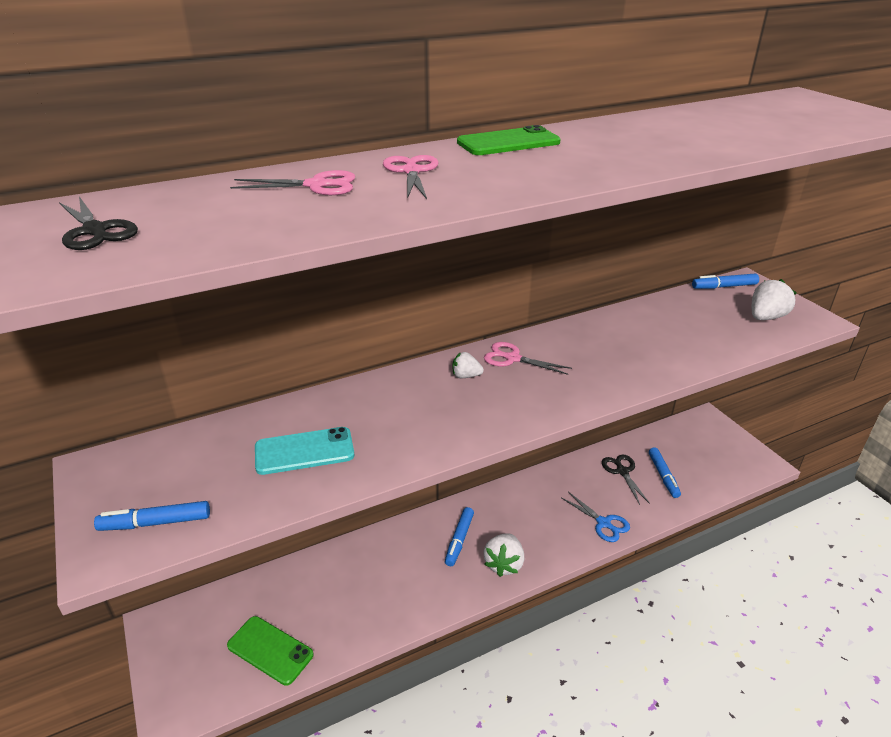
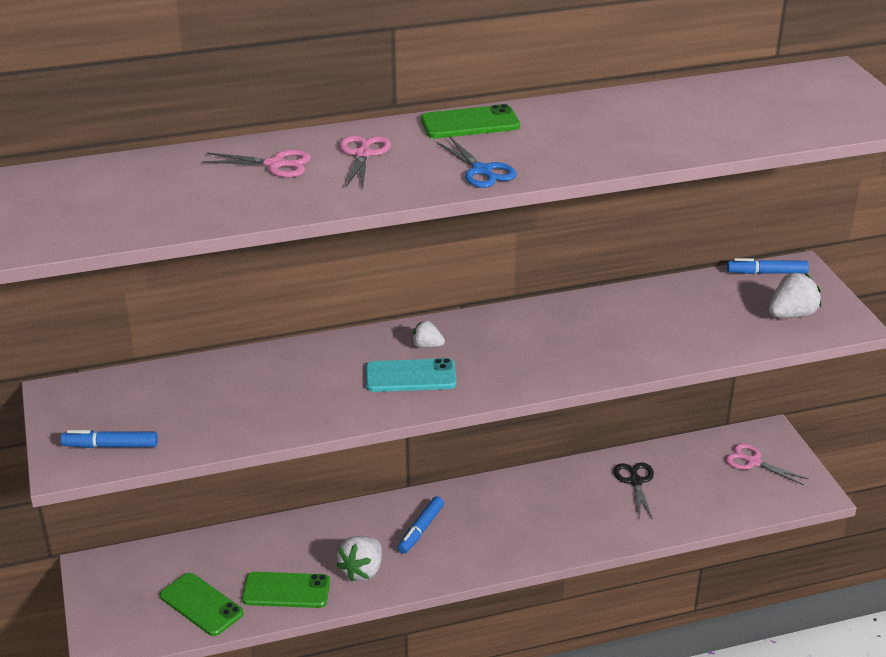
camera: 10 degrees right, 0 degrees up
black scissors [59,196,138,250] -> none
turquoise phone [255,427,354,475] -> turquoise phone moved to [366,358,457,392]
white strawberry [483,533,524,577] -> white strawberry moved to [336,536,382,581]
pink scissors [484,342,572,375] -> pink scissors moved to [726,443,808,485]
blue scissors [562,492,630,542] -> blue scissors moved to [436,137,517,188]
blue marker [649,447,681,498] -> none
none -> green phone [242,572,330,608]

